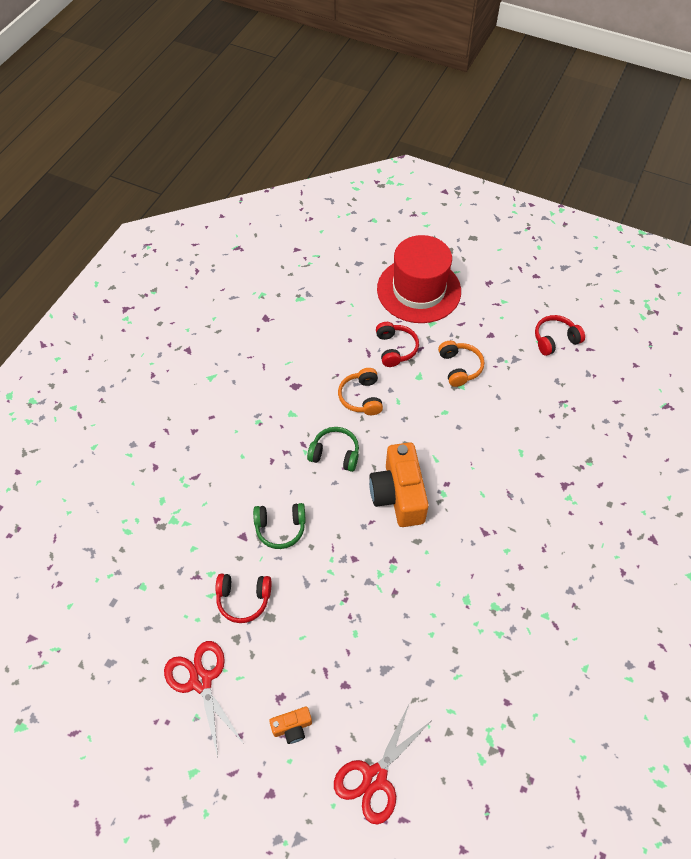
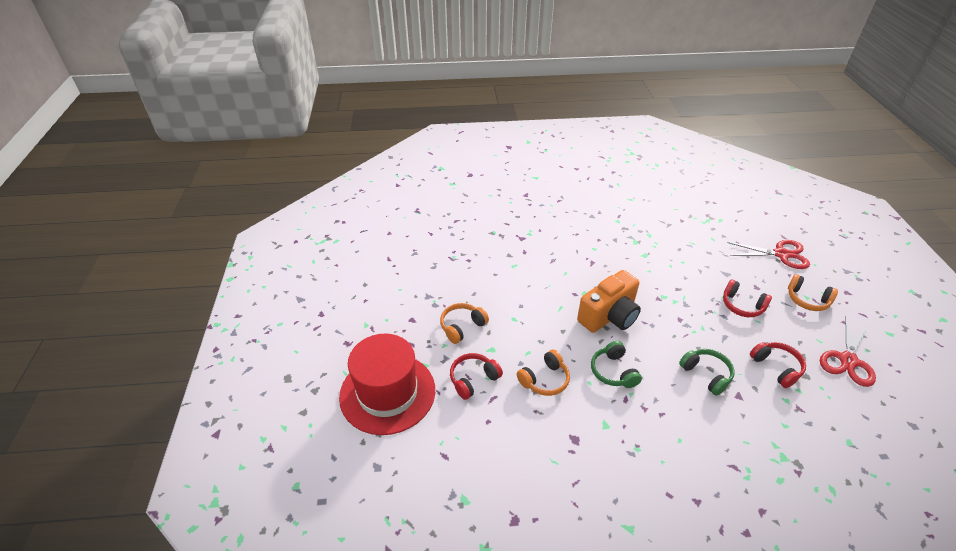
camera: 120 degrees left, 15 degrees down
orange camera [269,707,312,744] -> orange headphones [788,274,838,311]
red headphones [535,315,585,356] -> red headphones moved to [723,279,772,317]

